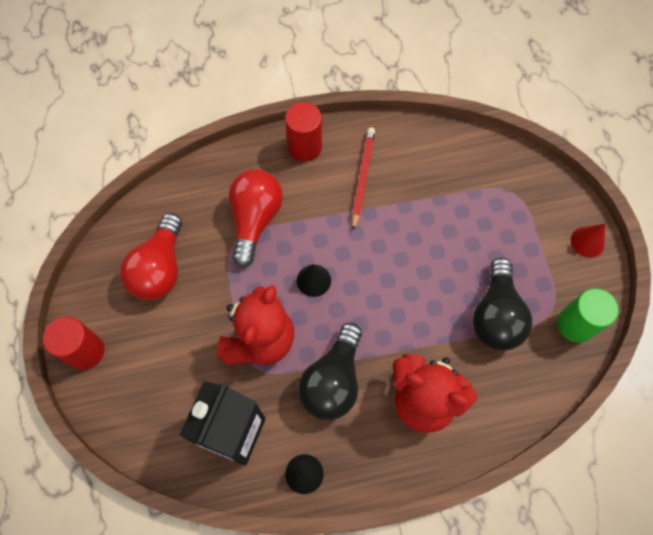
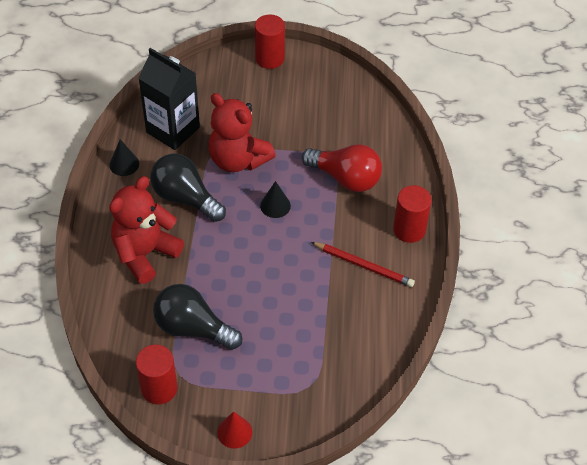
camera: 105 degrees right, 15 degrees down
red light bulb [120,213,182,300] -> none
green cylinder [557,288,619,343] -> red cylinder [136,345,177,404]

